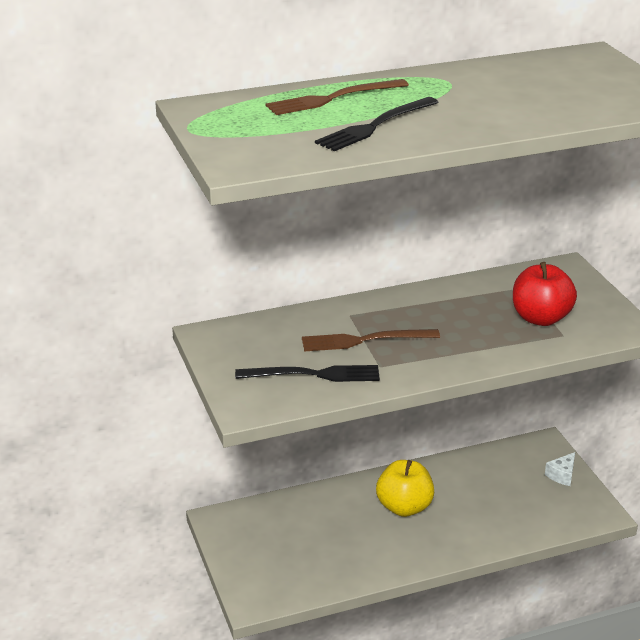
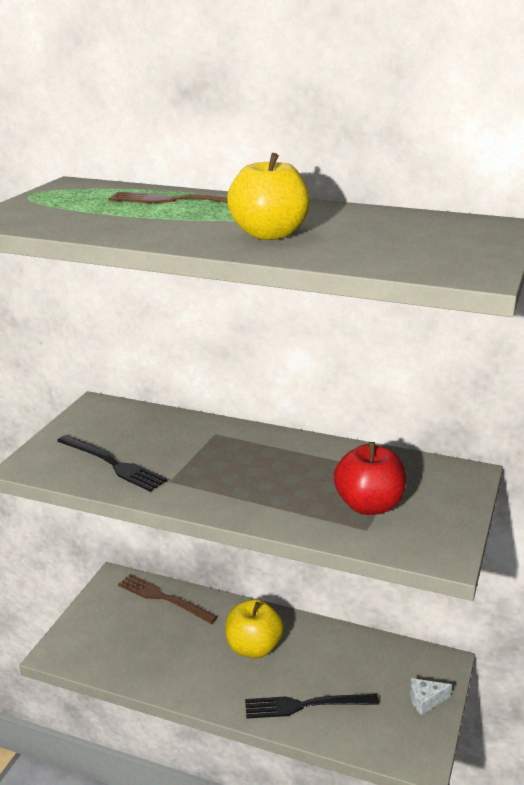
camera: 40 degrees right, 5 degrees down
brown fork [302,329,440,351] -> brown fork moved to [118,574,218,624]
black fork [315,97,439,151] -> black fork moved to [245,694,379,719]
none -> yellow apple [227,153,310,240]

